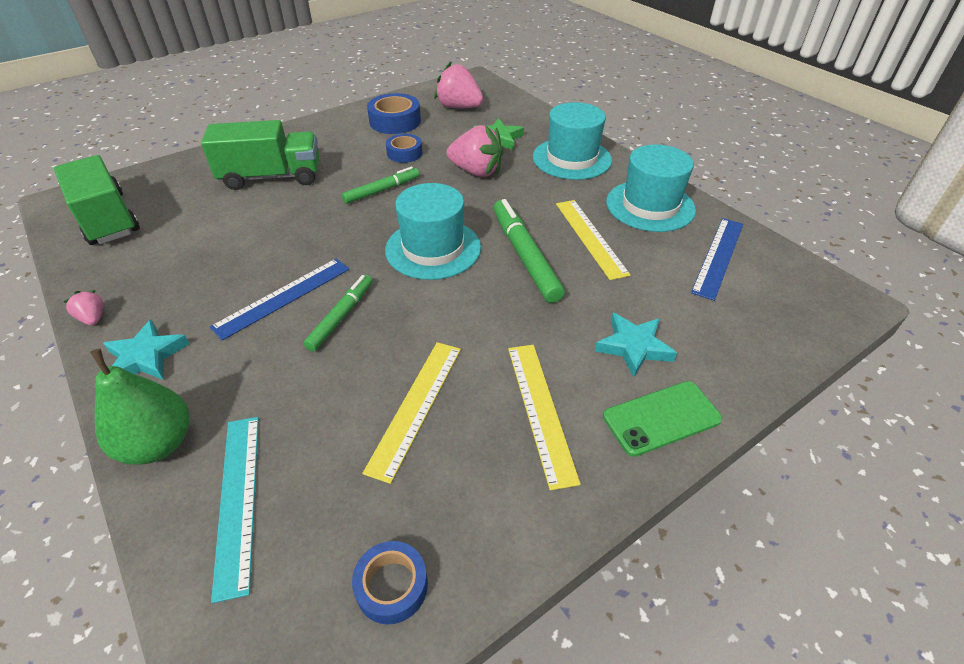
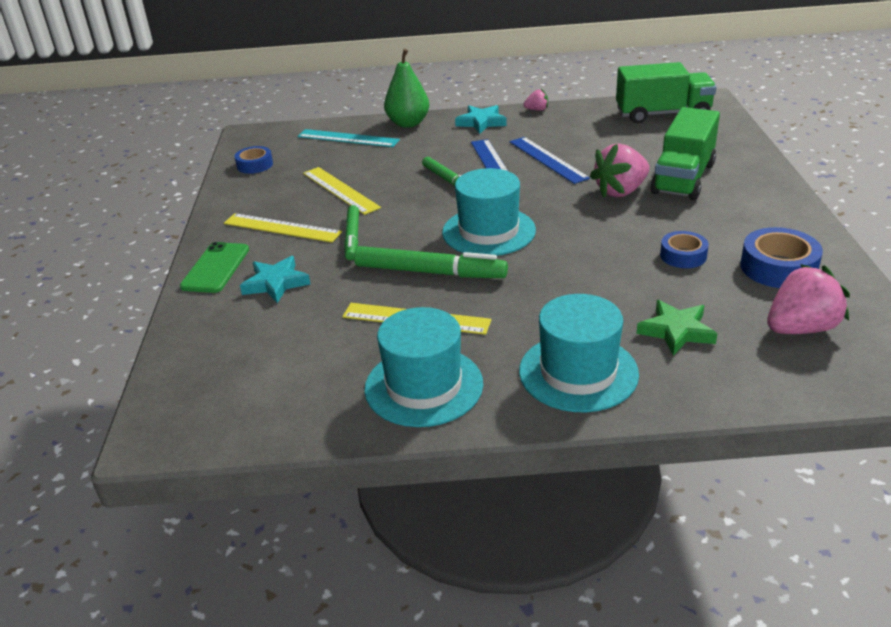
camera: 125 degrees right, 10 degrees down
green marker [342,166,419,204] -> green marker moved to [344,205,359,260]
pink strawberry [446,125,503,177] -> pink strawberry moved to [590,144,650,198]
blue ruler [691,218,743,301] -> blue ruler moved to [509,137,590,184]

